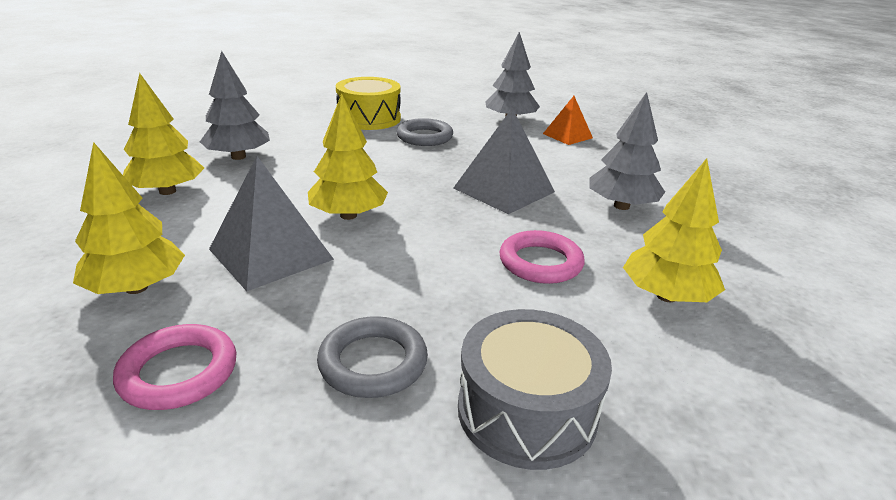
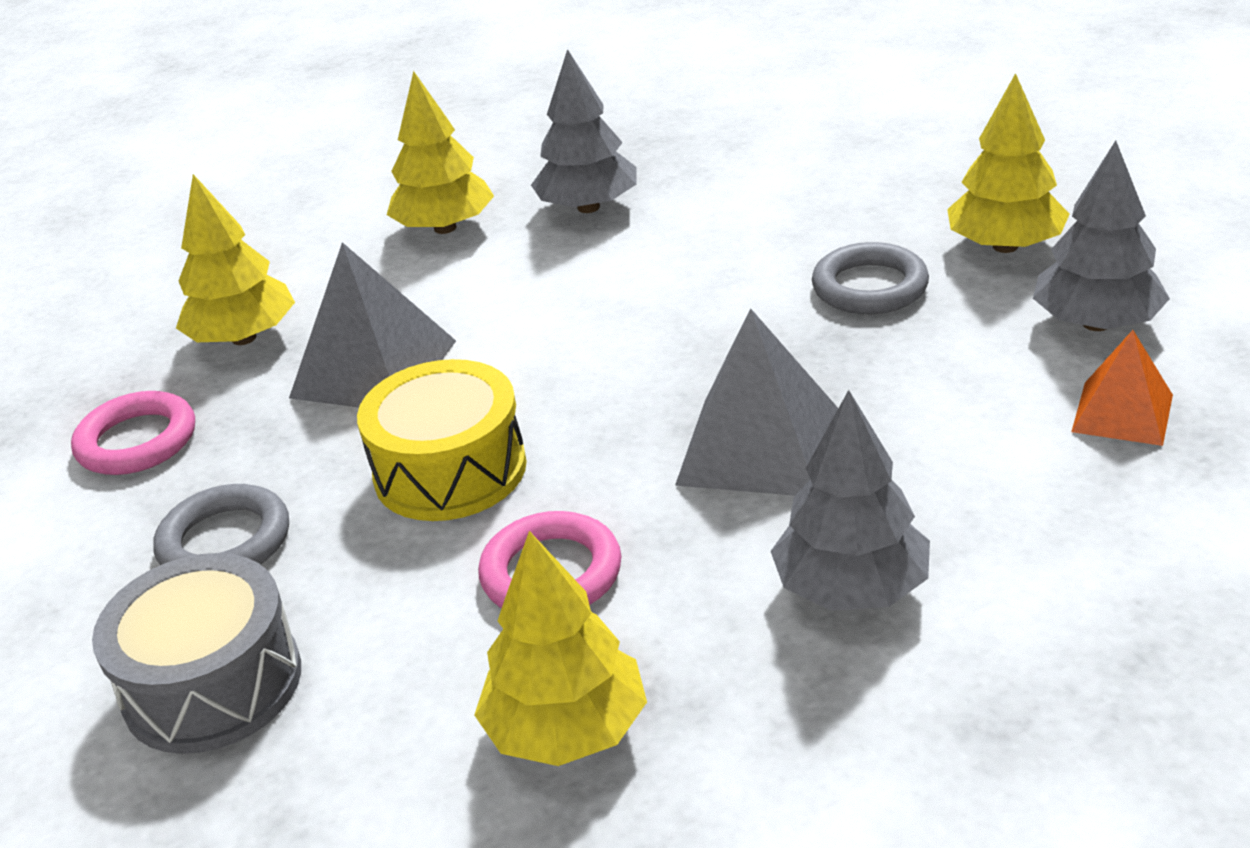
camera: 65 degrees right, 5 degrees up
yellow tree [308,93,388,220] -> yellow tree moved to [947,73,1070,253]
yellow drum [336,77,401,130] -> yellow drum moved to [357,359,527,521]

